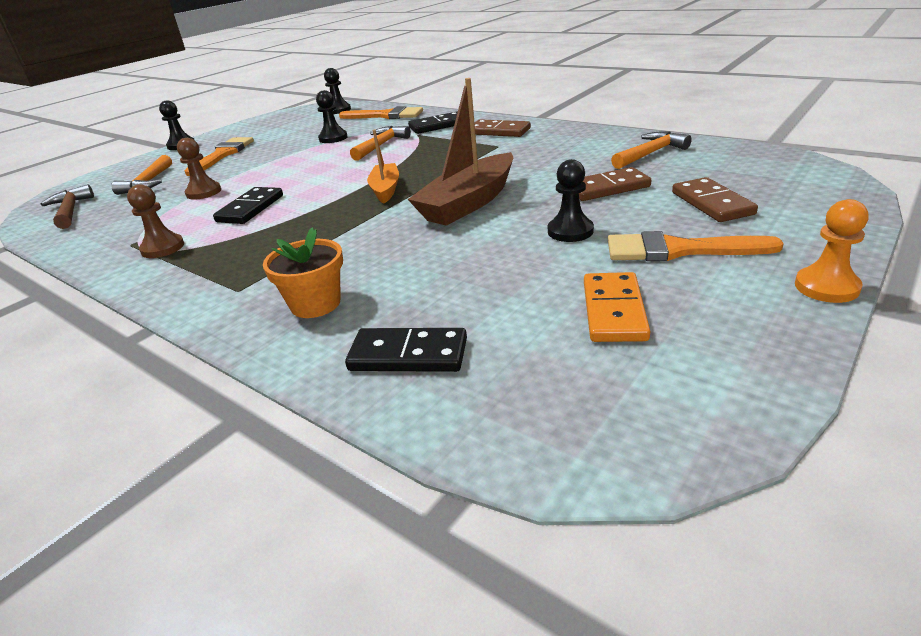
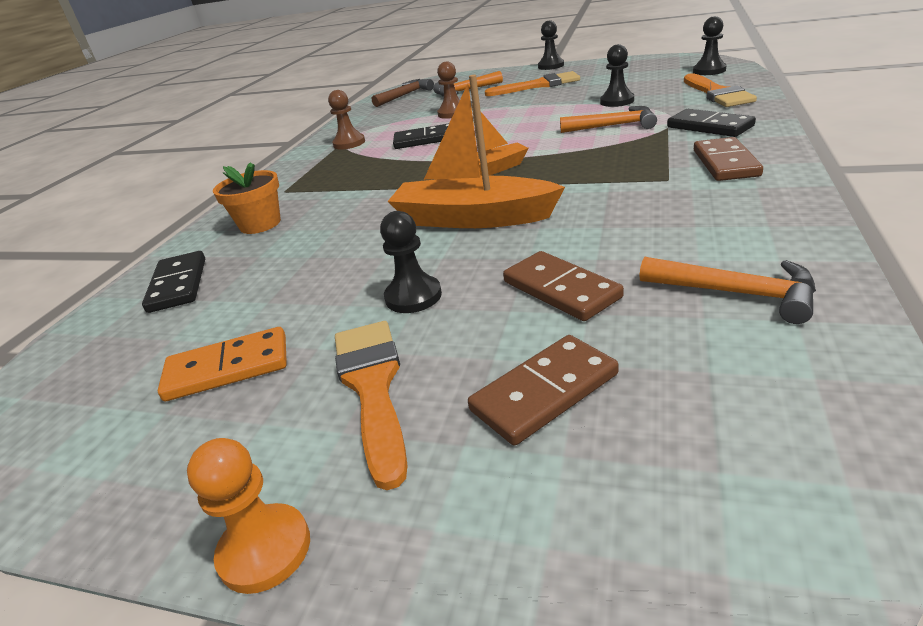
camera: 70 degrees right, 0 degrees up
brown boat [408,78,513,226] -> orange boat [388,75,565,228]

